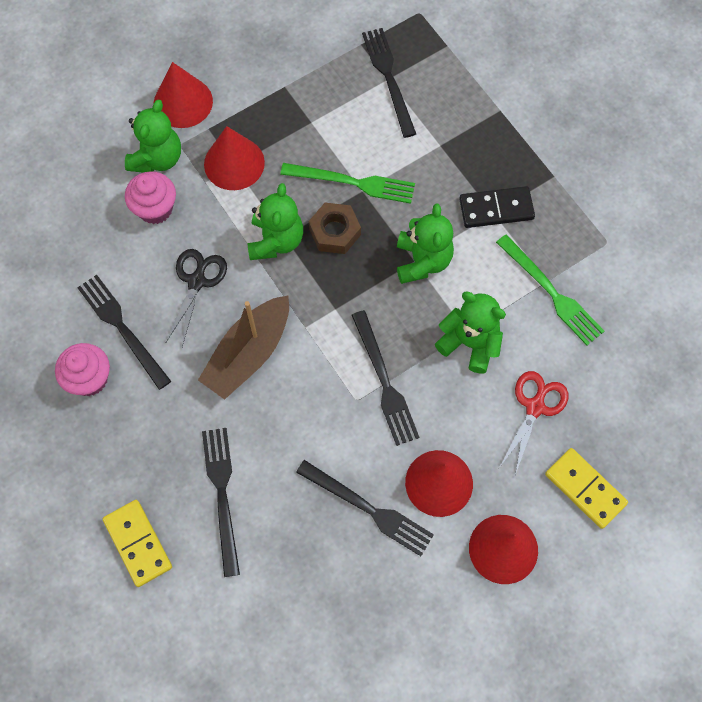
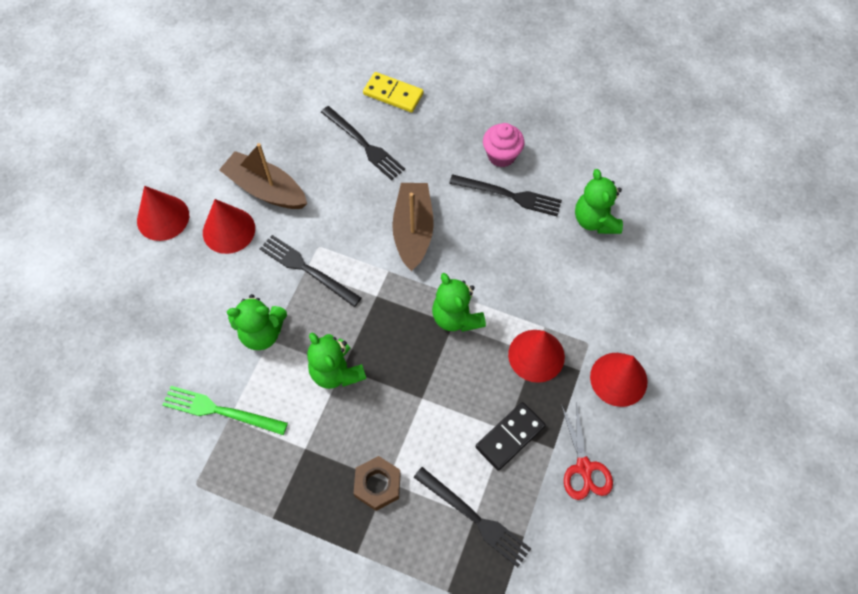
camera: 145 degrees right, 5 degrees down
green teddy bear [125,100,181,173] -> green teddy bear moved to [575,169,623,234]
pink cupcake [125,171,176,224] -> none
black scissors [166,249,227,347] -> none
green fork [280,163,415,204] -> none
black fork [296,460,434,556] -> brown boat [219,143,307,209]
brown nut [309,203,361,254] -> brown nut moved to [354,456,401,511]
black domino [459,186,535,228] -> black domino moved to [476,402,546,471]
red scissors [499,371,568,475] -> red scissors moved to [561,402,613,500]
yellow domino [545,448,628,529] -> none

